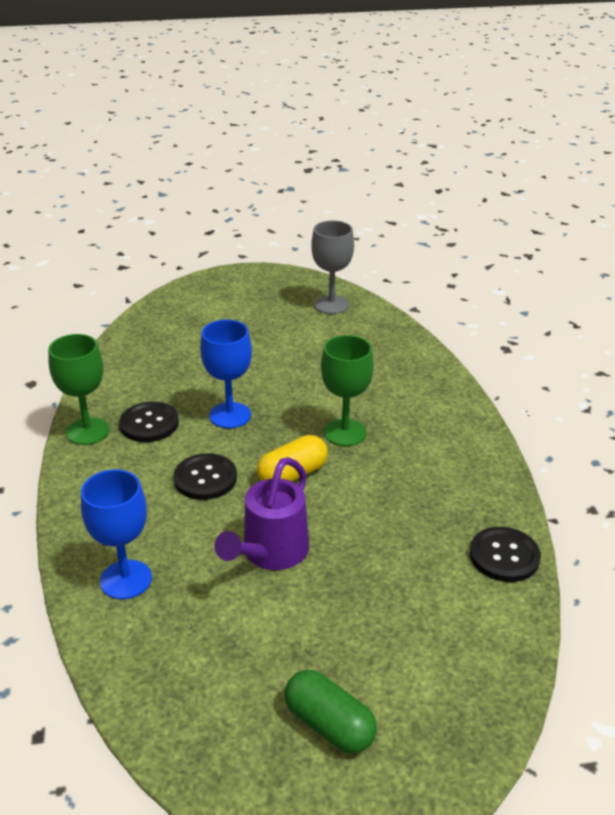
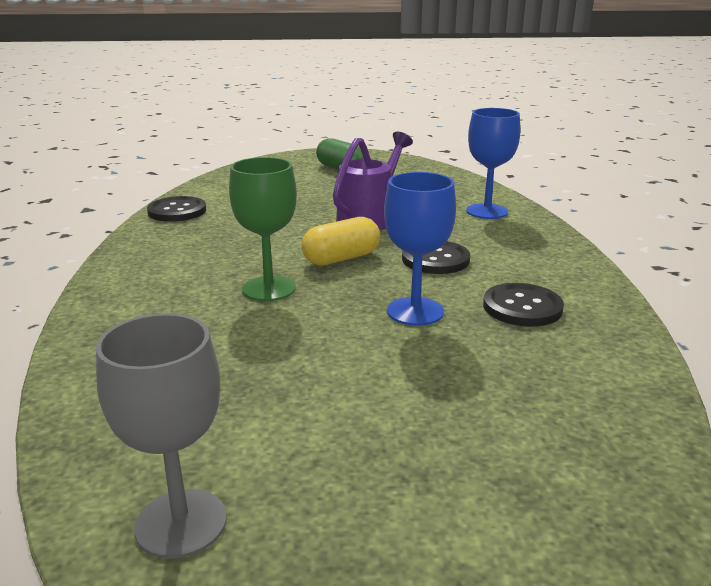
camera: 175 degrees left, 10 degrees down
green goblet [48,334,110,445] -> none

